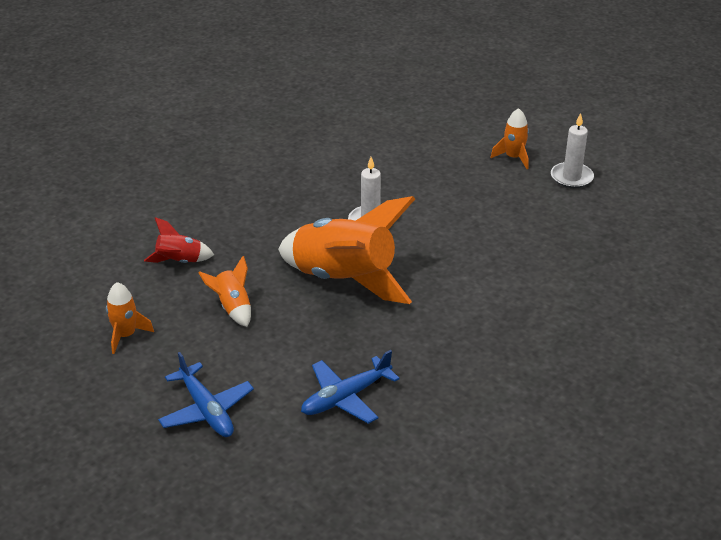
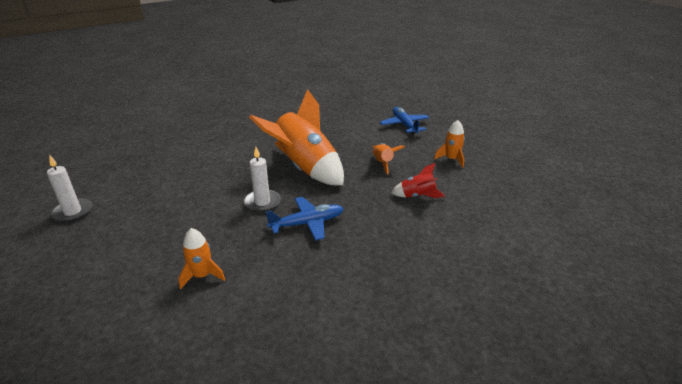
camera: 165 degrees left, 5 degrees down
blue plane [301,350,400,424] -> blue plane moved to [266,197,344,241]
orange rocket [490,108,529,169] -> orange rocket moved to [178,228,225,289]

